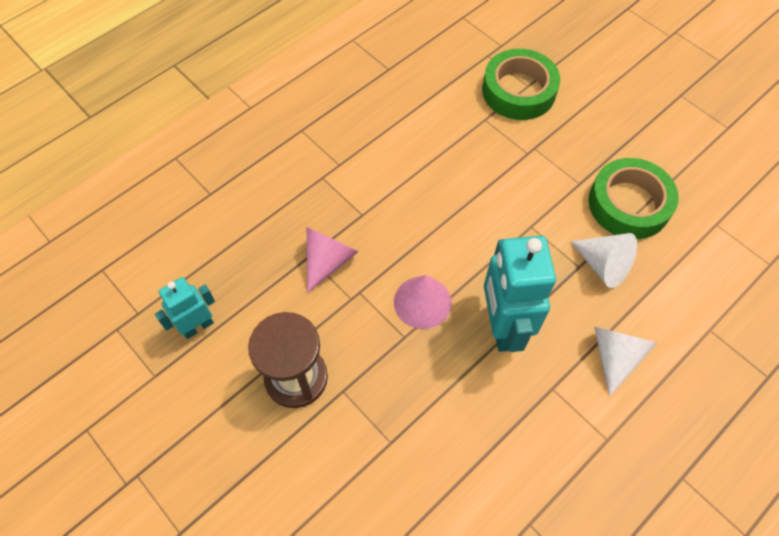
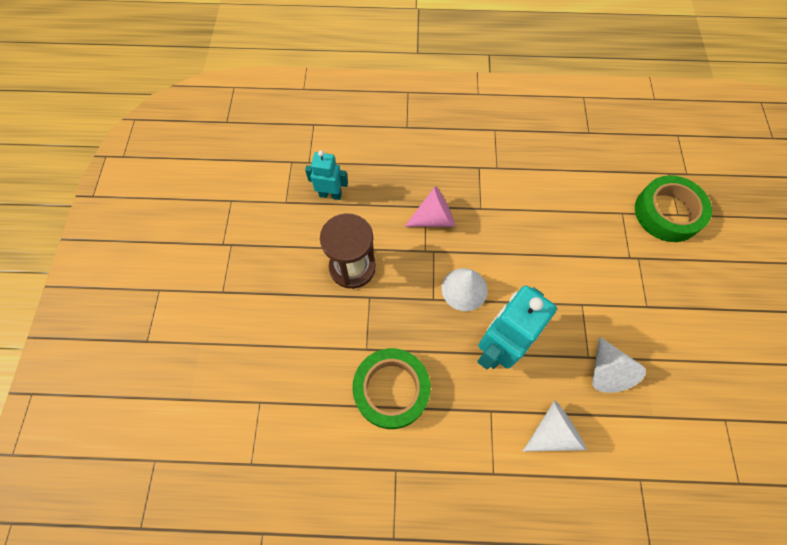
camera: 45 degrees right, 5 degrees up
pink cone [394,275,452,329] -> white cone [442,268,488,311]
green tape [589,158,679,239] -> green tape moved to [353,348,431,429]

